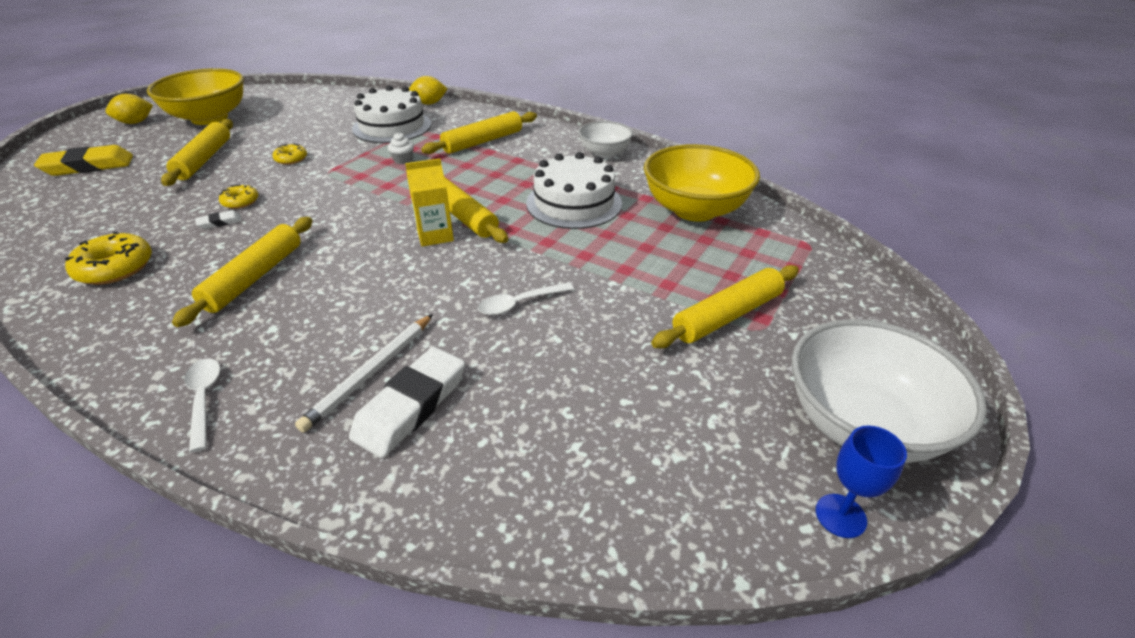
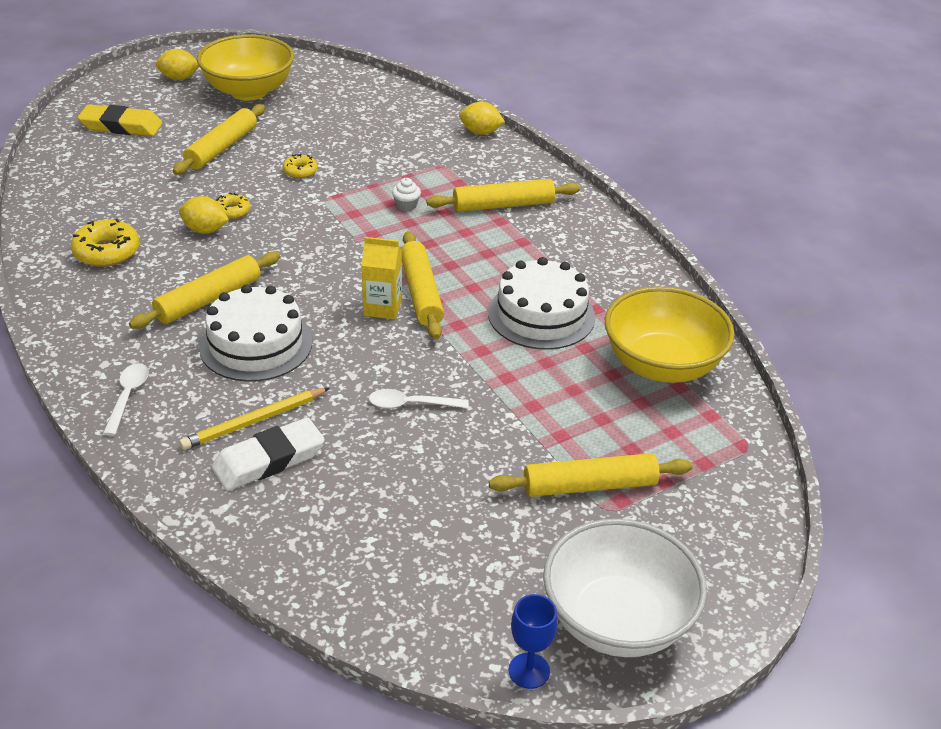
camera: 25 degrees right, 0 degrees up
white eraser [195,210,242,229] -> yellow lemon [179,196,229,234]
white pencil [295,314,433,433] -> yellow pencil [179,388,330,450]
white cake [352,85,431,143] -> white cake moved to [199,284,312,382]
white bowl [578,121,633,158] -> none

